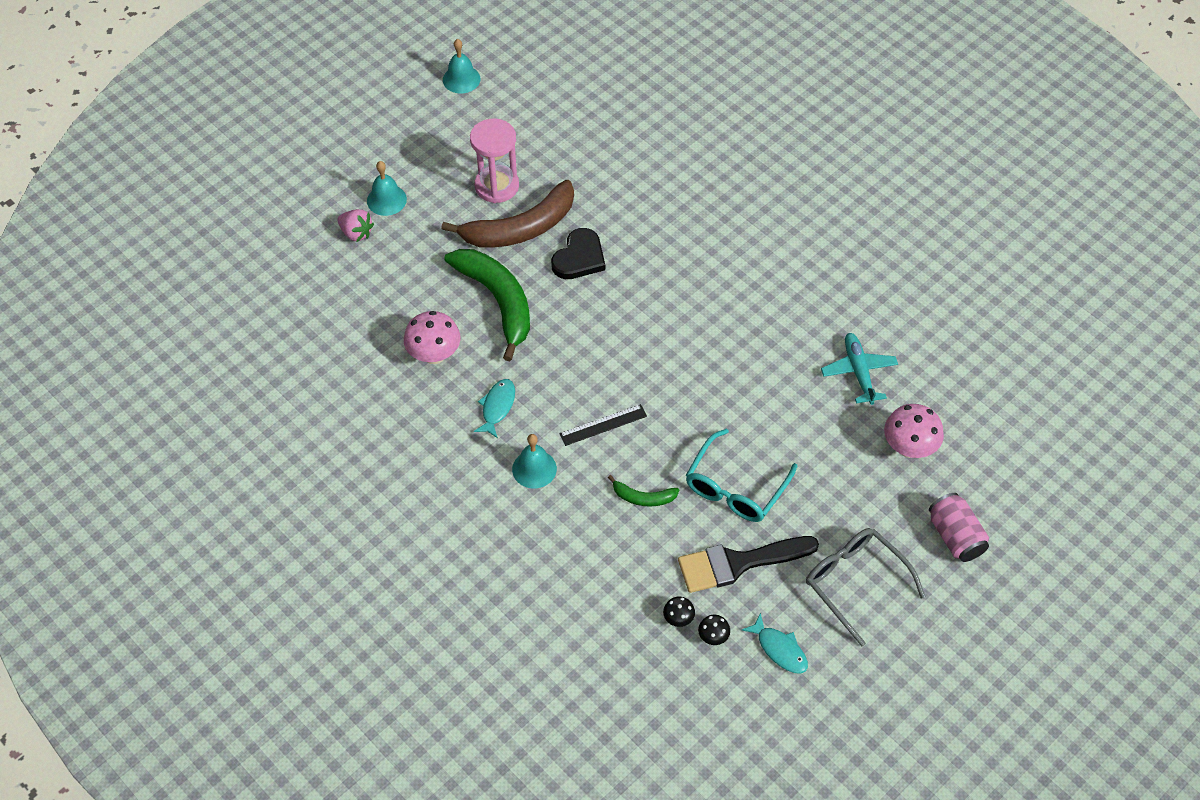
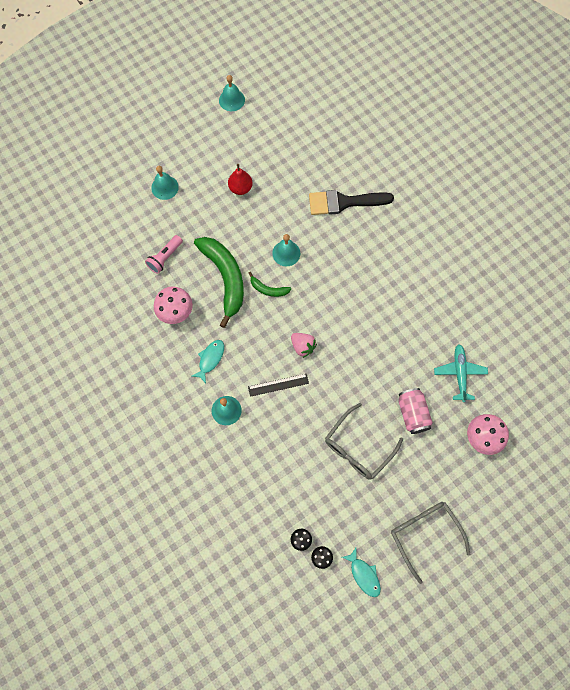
camera: 10 degrees right, 15 degrees up
pink strawberry [337,209,374,242] -> pink strawberry moved to [291,333,317,358]
brown banana [441,180,574,248] -> none
pink hourglass [470,118,519,203] -> red pear [228,164,253,195]
black heart [551,228,605,279] -> turquoise bell [272,234,300,266]
green banana [608,475,679,507] -> green banana moved to [249,272,291,297]
black brush [678,536,819,593] -> black brush moved to [309,190,394,215]
turquoise glasses [686,429,798,522] -> grey glasses [325,403,403,480]
pink can [929,493,989,562] -> pink can moved to [398,388,433,434]
none -> pink flashlight [145,235,183,274]

